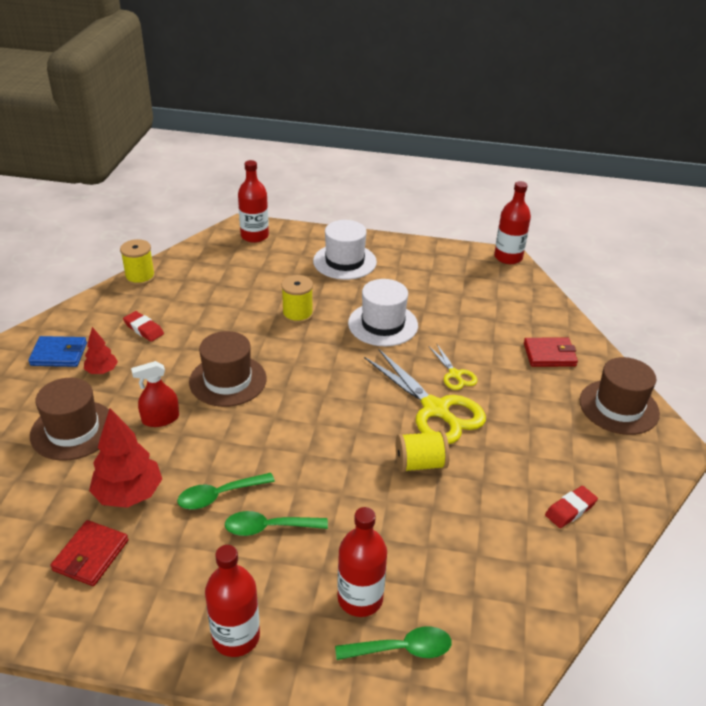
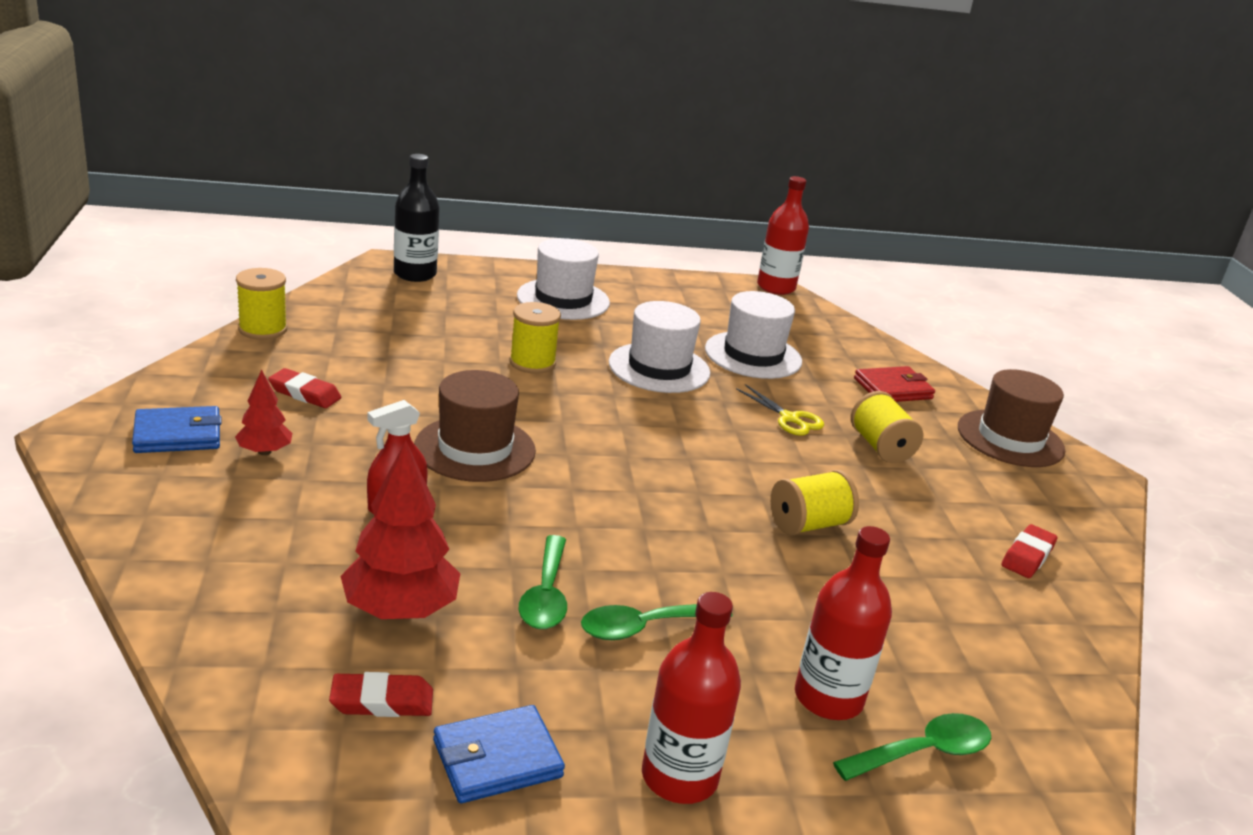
camera: 20 degrees left, 10 degrees down
brown hat [30,378,109,461] -> none
red wallet [51,520,128,586] -> red eraser [329,672,433,717]
green spoon [177,473,275,510] -> green spoon turned 45 degrees counterclockwise [519,535,567,629]
red bottle [238,160,269,243] -> black bottle [394,154,440,282]
yellow scissors [364,349,486,444] -> none
none -> blue wallet [433,705,565,803]
none -> white hat [705,291,802,379]
none -> yellow spool [851,391,923,463]

